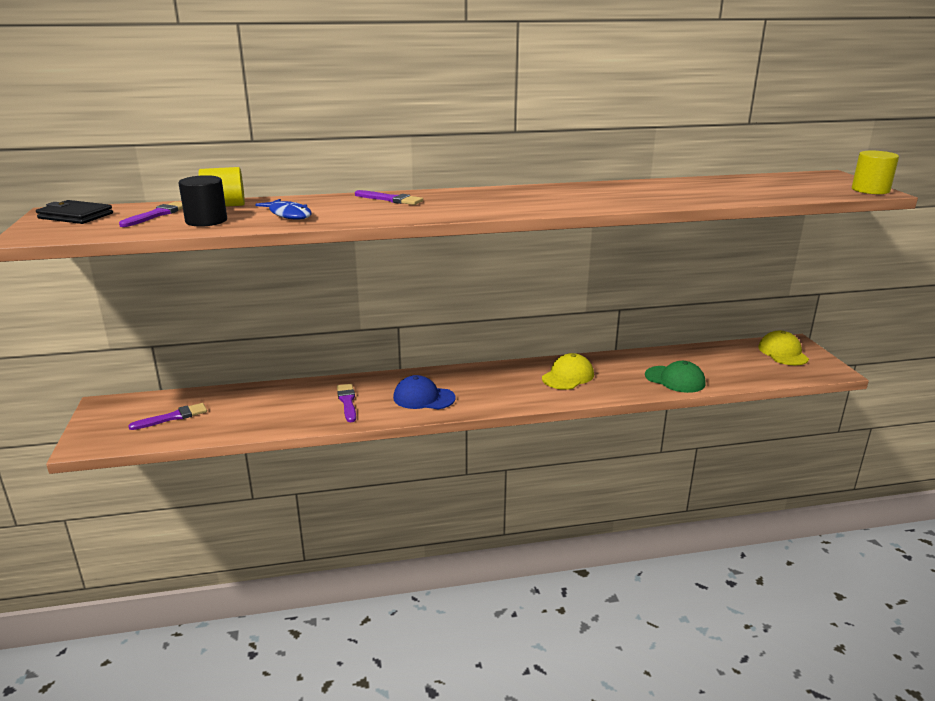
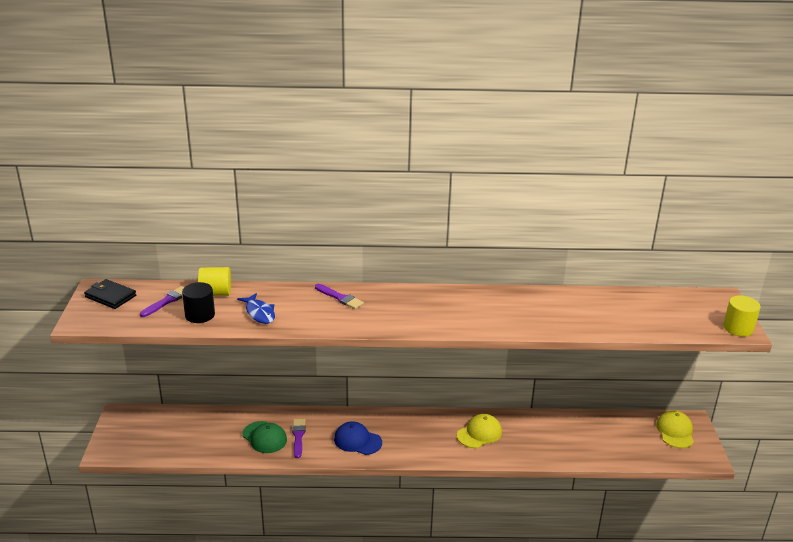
camera: 10 degrees right, 5 degrees up
purple brush [128,403,207,430] -> none
green cap [645,361,706,393] -> green cap moved to [242,421,287,453]

